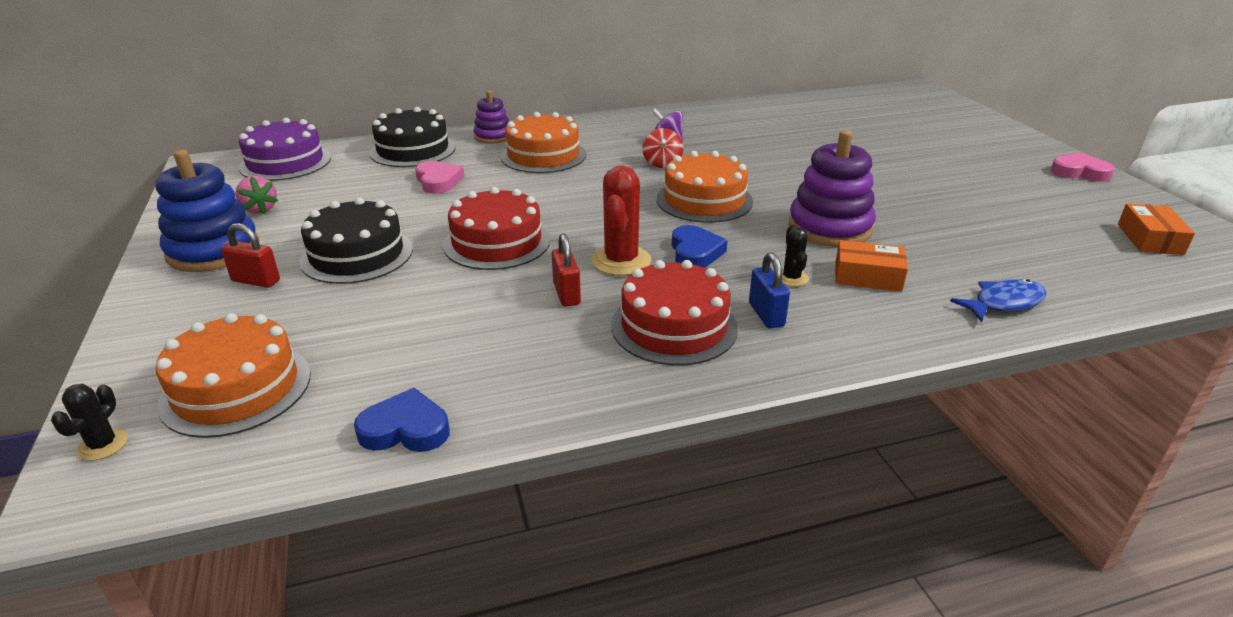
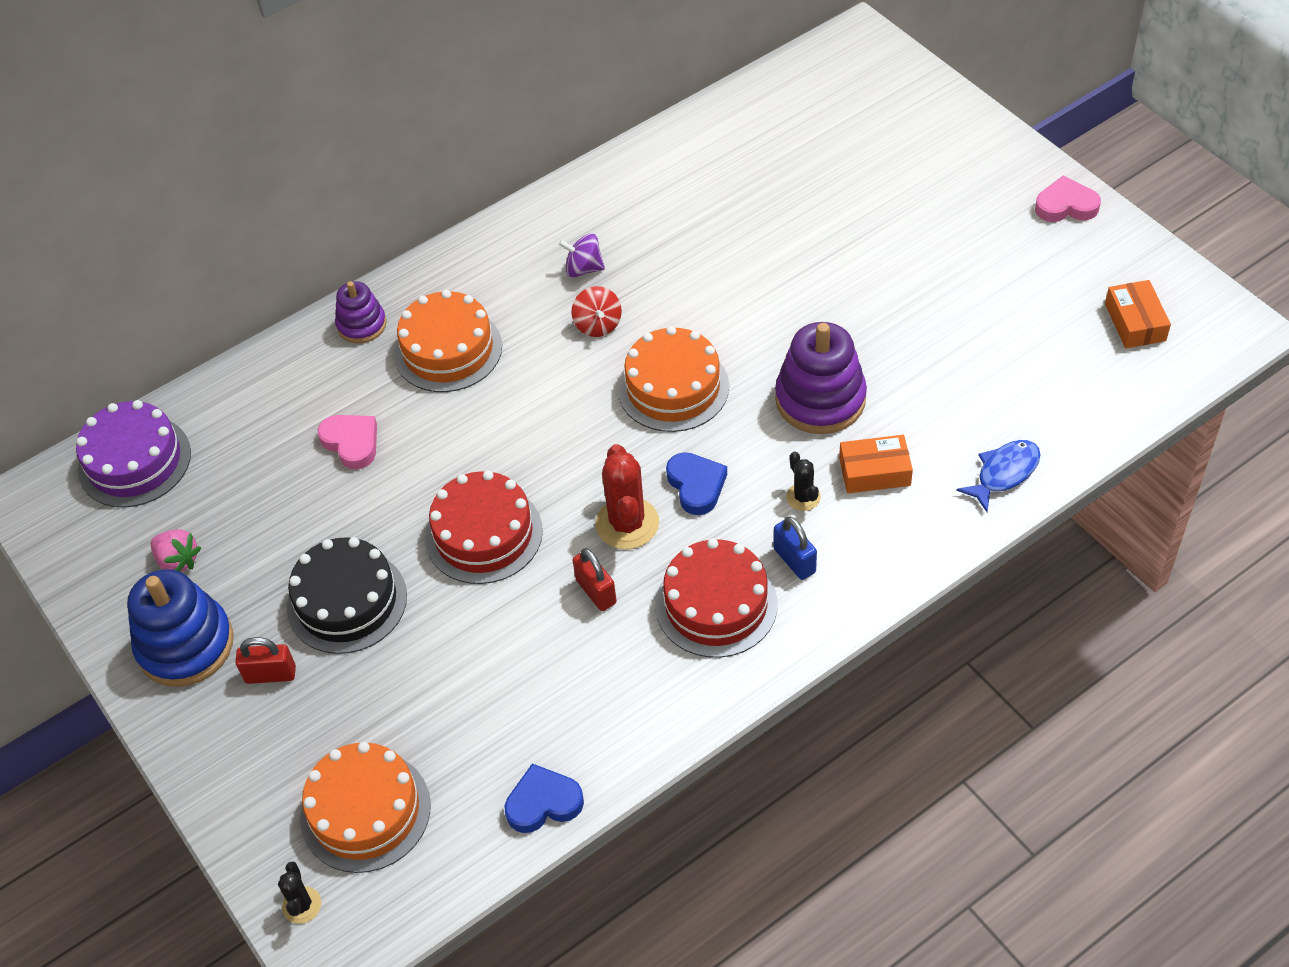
camera: 15 degrees left, 20 degrees up
black cake [370,107,456,167] -> none

